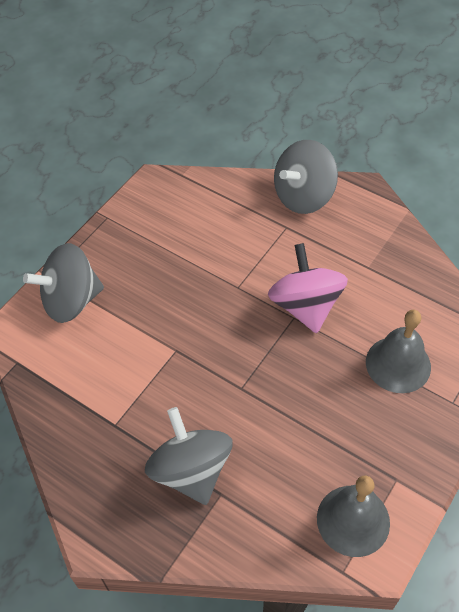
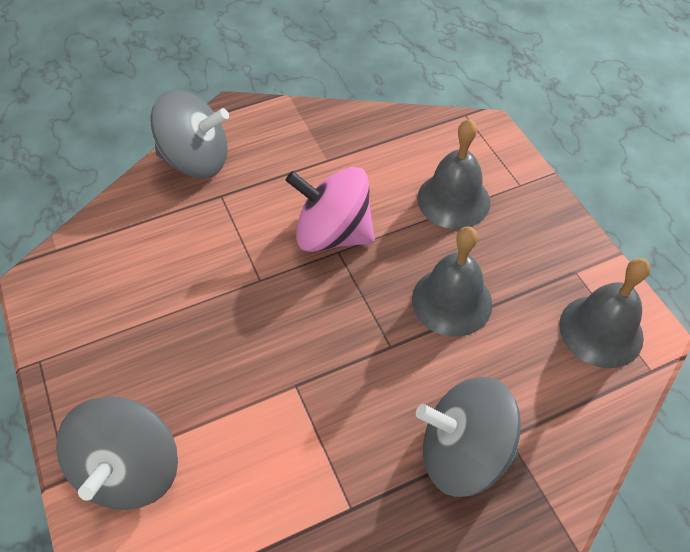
camera: 60 degrees left, 0 degrees up
grey spinning top [274,140,338,214] -> grey spinning top turned 75 degrees counterclockwise [151,90,229,178]
none -> grey bell [412,226,493,337]

